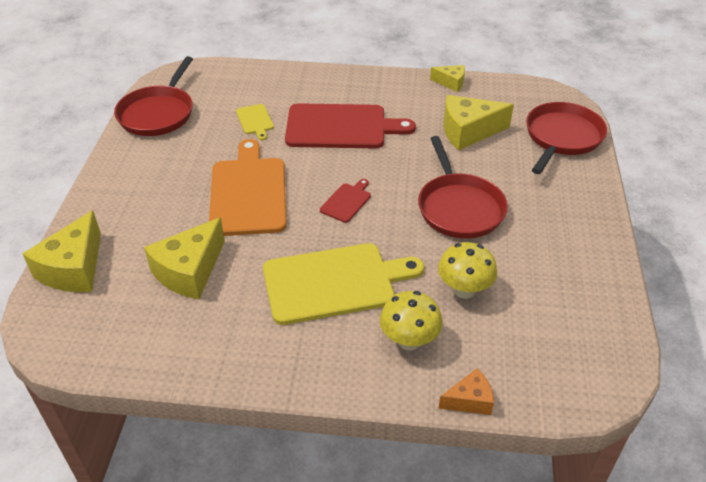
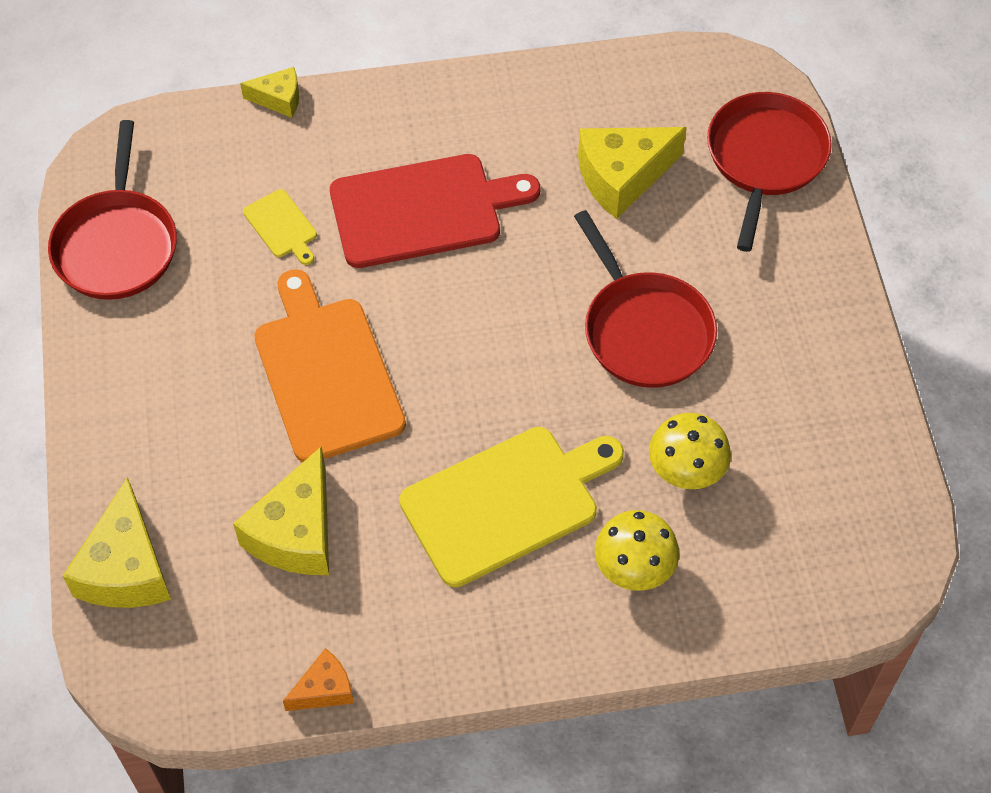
camera: 15 degrees left, 15 degrees up
red cutting board [320,179,371,223] -> none
yellow cheese [430,65,465,92] -> yellow cheese moved to [240,67,299,118]
orange cheese [439,368,494,415] -> orange cheese moved to [283,648,354,711]

